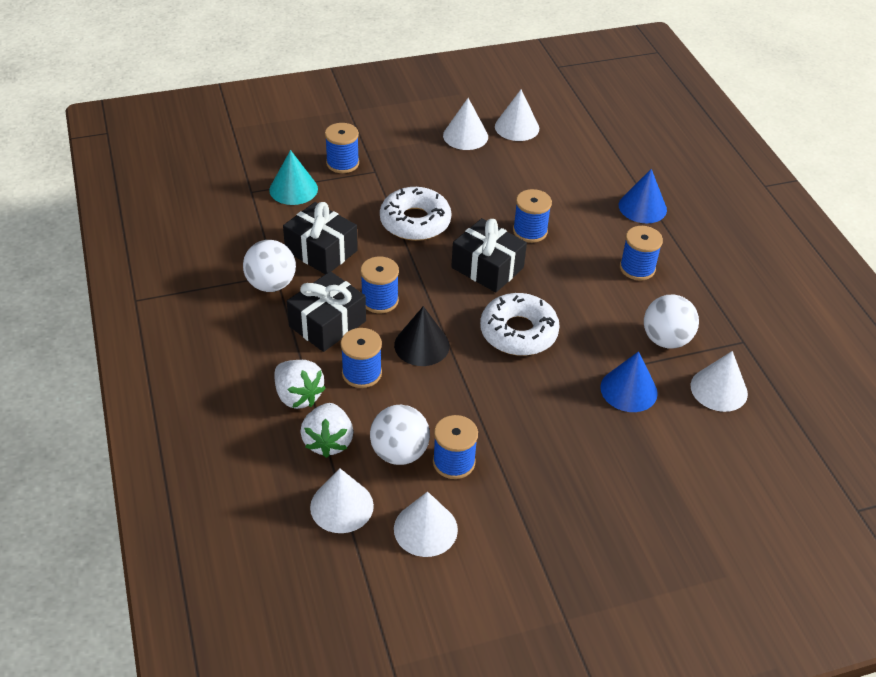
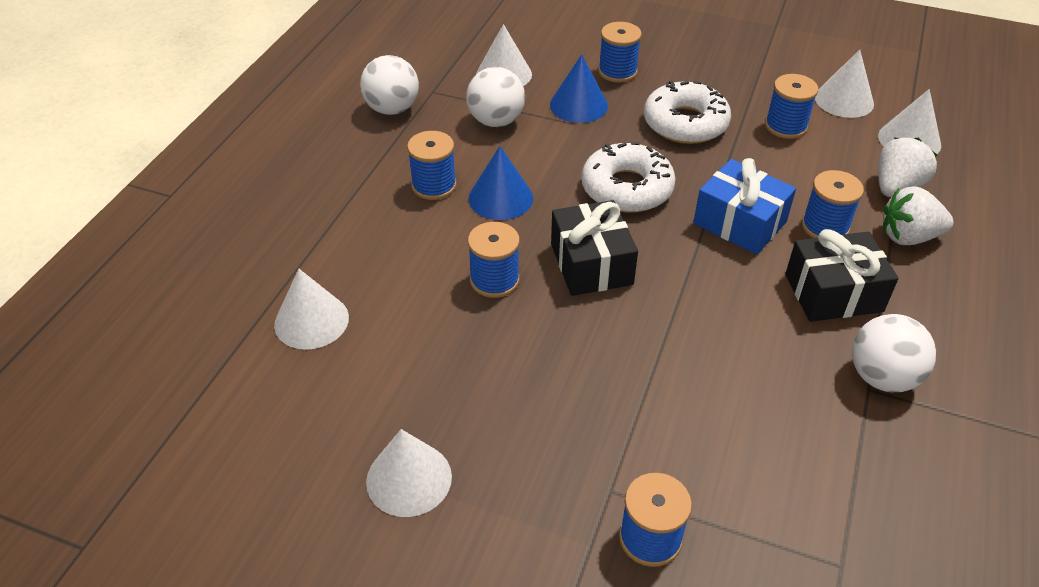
camera: 140 degrees left, 0 degrees up
turquoise cone [269,150,318,205] -> none
white strawberry [274,360,326,409] -> white strawberry turned 90 degrees counterclockwise [883,186,954,245]
black gift [283,202,358,274] -> none
blue spool [360,257,399,313] -> blue spool moved to [598,22,641,83]
white ball [370,405,430,465] -> white ball moved to [360,55,419,115]
white donut [380,187,452,241] -> white donut moved to [644,81,731,144]
black cone [394,306,450,366] -> blue gift [693,158,796,254]
white cone [495,90,539,141] -> white cone moved to [274,269,349,350]
blue cone [619,169,667,223] -> blue cone moved to [468,146,533,220]

